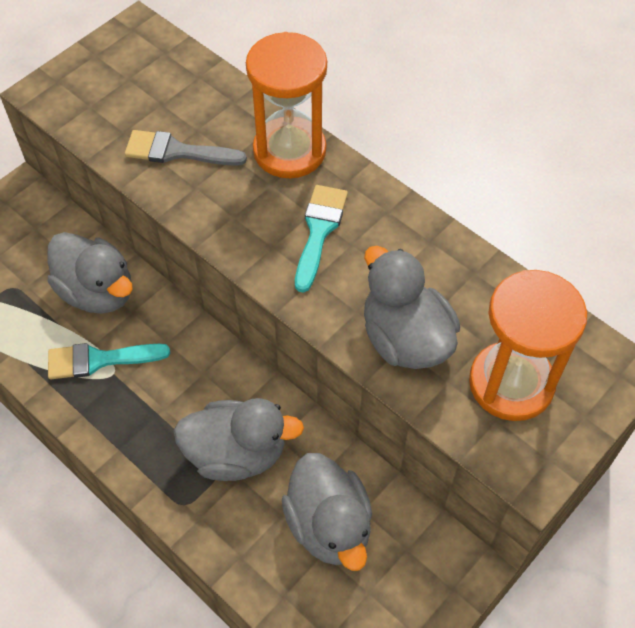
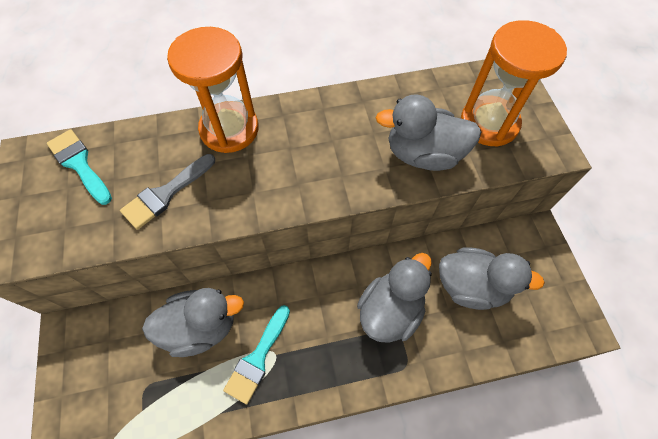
camera: 55 degrees left, 5 degrees up
turquoise brush [295,185,348,293] -> turquoise brush moved to [47,129,112,205]

